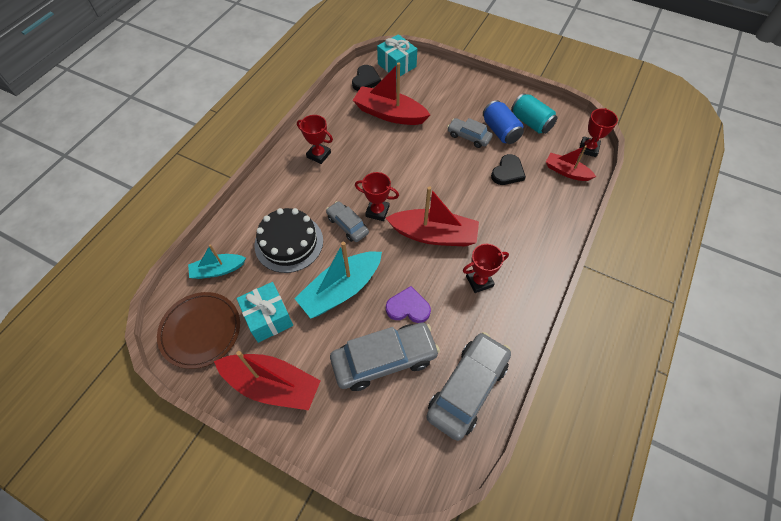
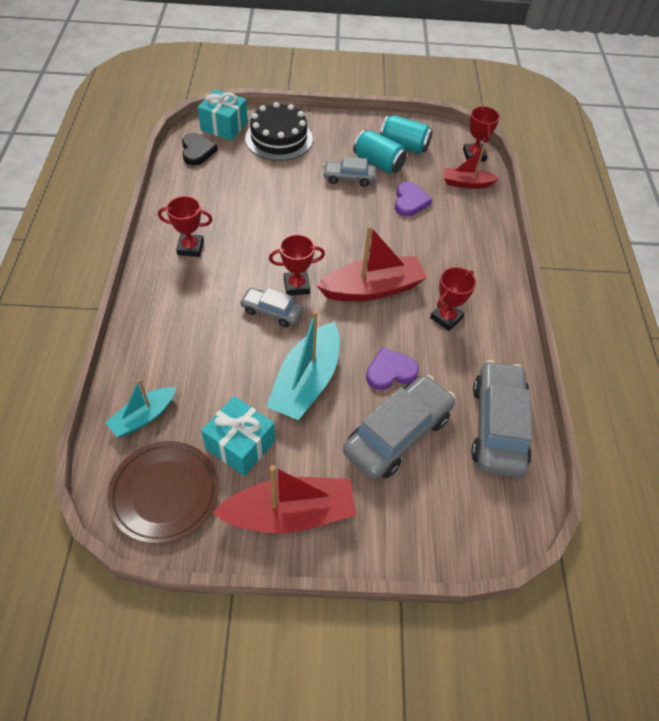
camera: 30 degrees left, 5 degrees down
black cake [254,208,323,273] -> black cake moved to [245,102,313,161]
red boat [352,62,430,125] -> none
blue can [483,100,524,144] -> turquoise can [353,130,407,174]
black heart [491,154,526,185] -> purple heart [395,182,432,217]

